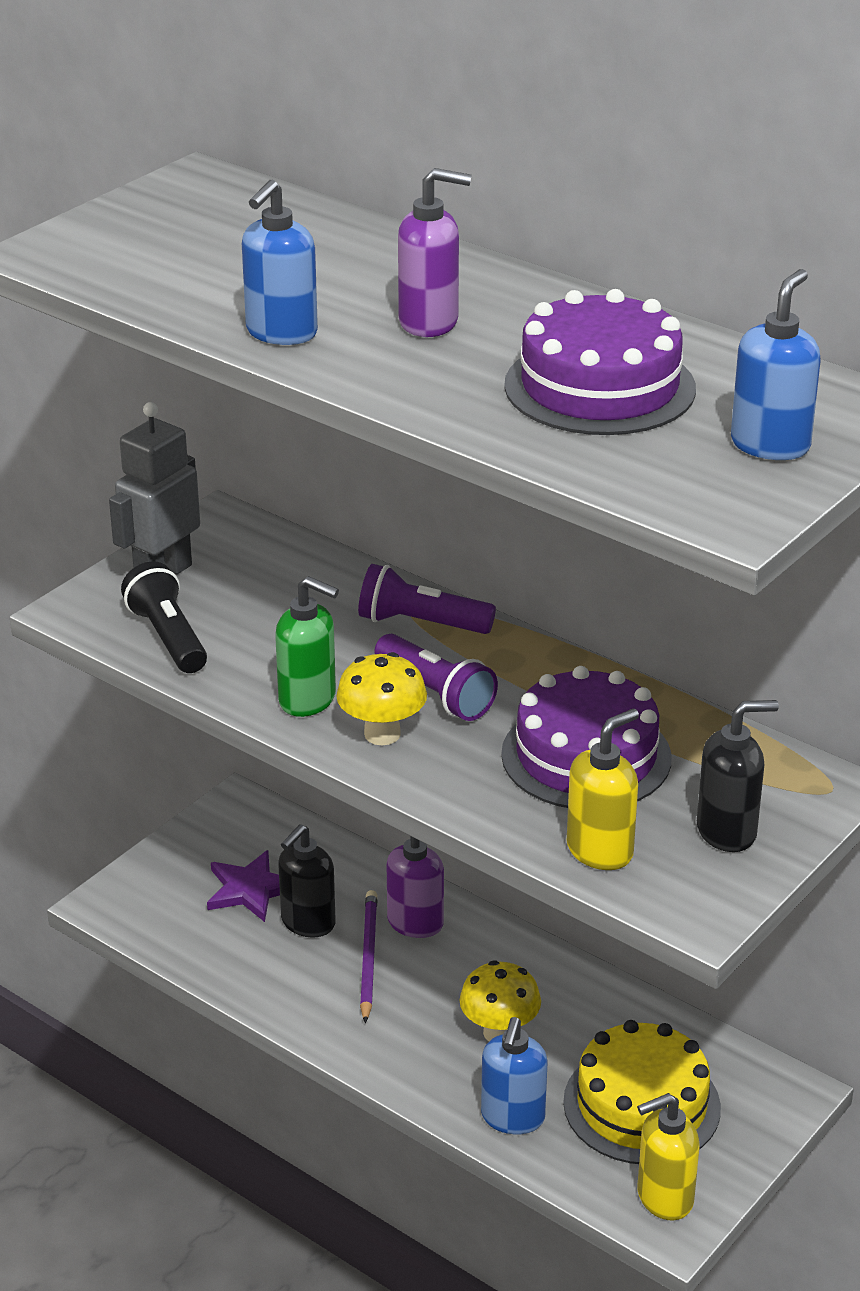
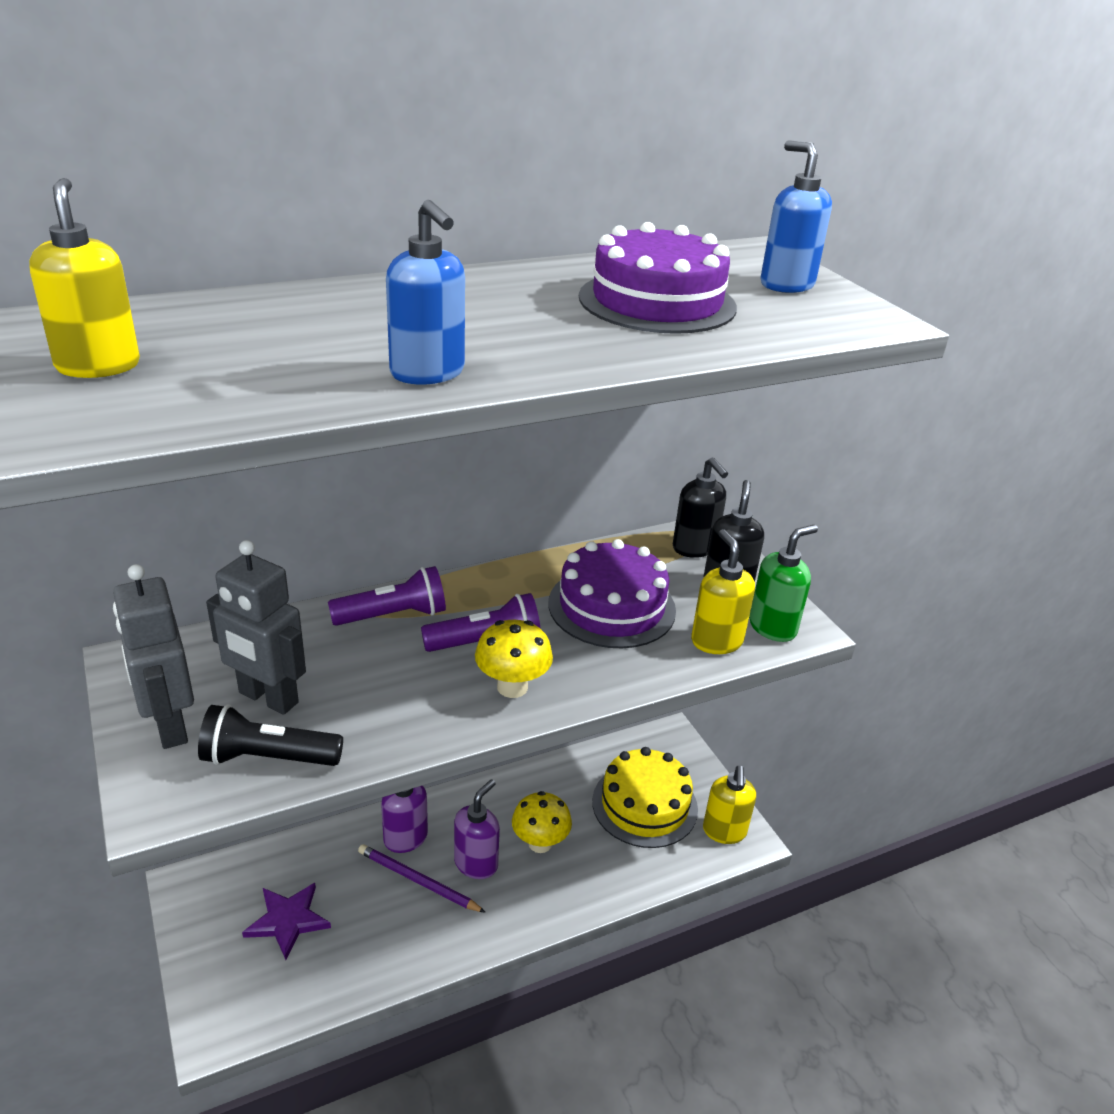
camera: 65 degrees left, 0 degrees up
green soap dispenser [275,576,339,717] -> green soap dispenser moved to [749,525,818,642]
black soap dispenser [278,824,336,938] -> black soap dispenser moved to [673,457,728,558]
purple flashlight [358,564,496,634] -> purple flashlight turned 150 degrees counterclockwise [328,566,446,626]
purple soap dispenser [398,168,471,337] -> purple soap dispenser moved to [454,779,500,879]
blue soap dispenser [481,1017,548,1134] -> none
none -> yellow soap dispenser [29,178,140,378]
none -> grey robot [206,540,306,715]

